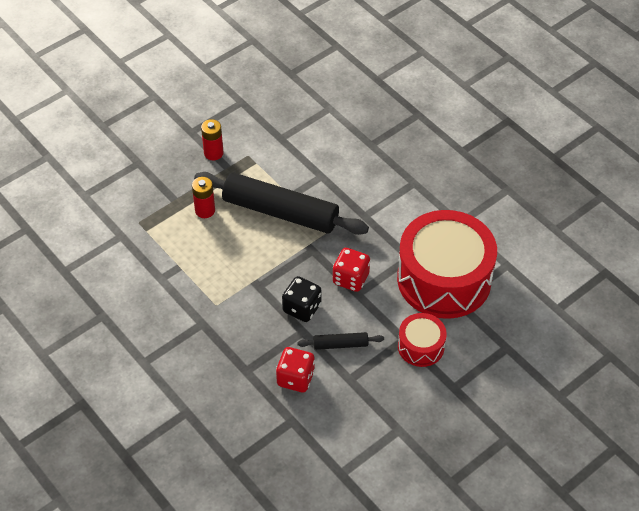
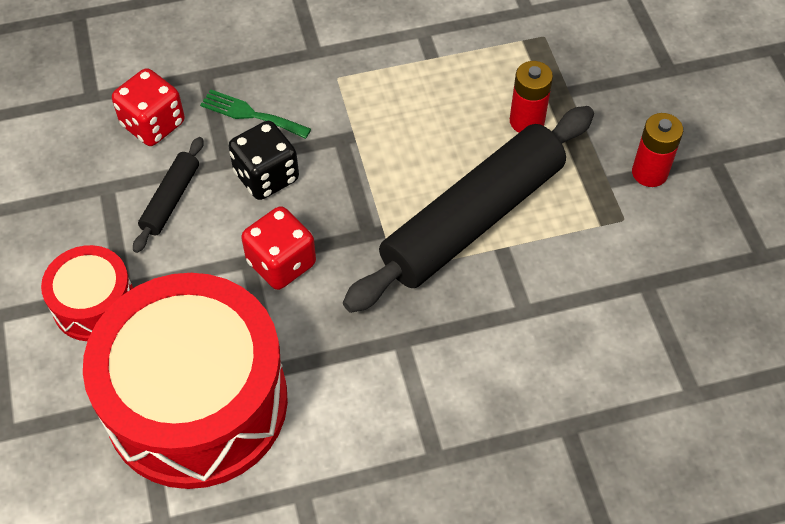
camera: 115 degrees right, 5 degrees up
none -> green fork [200,89,311,139]

